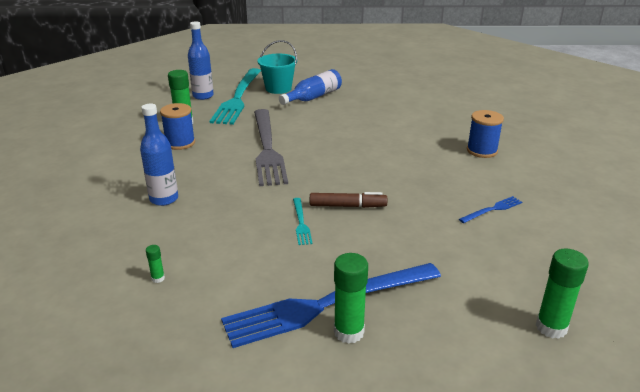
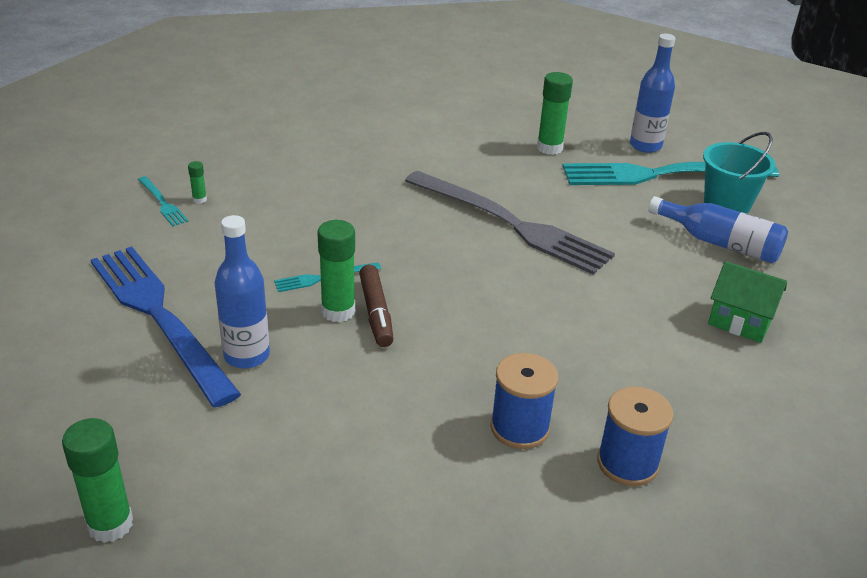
camera: 75 degrees right, 5 degrees up
blue bottle [140,104,178,206] -> blue bottle moved to [214,215,270,369]
blue spool [160,103,195,150] -> blue spool moved to [490,353,558,449]
grey fork [254,109,288,186] -> grey fork turned 120 degrees counterclockwise [405,171,615,275]
green glue stick [334,253,368,344] -> green glue stick moved to [317,220,355,322]
blue fork [459,196,522,223] -> none
none -> turquoise fork [138,176,188,226]
none -> green house [708,261,787,343]

